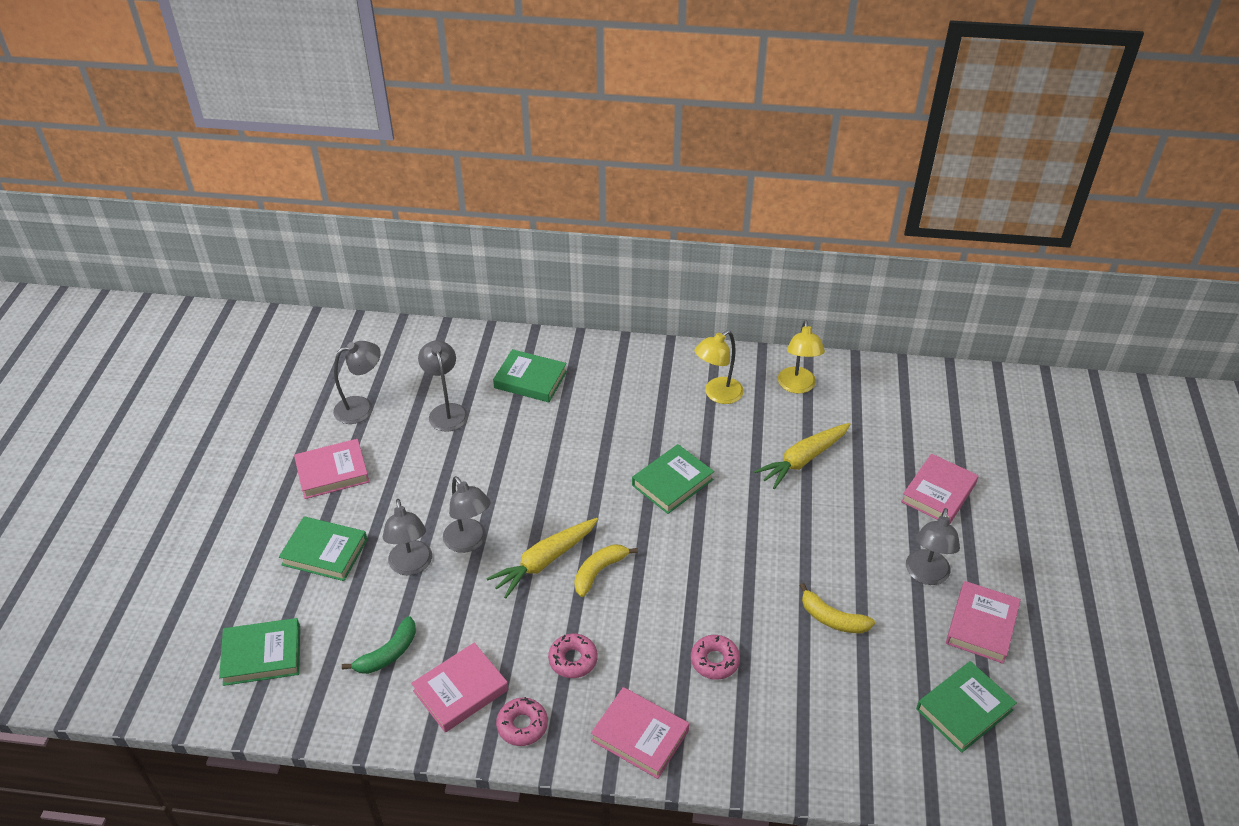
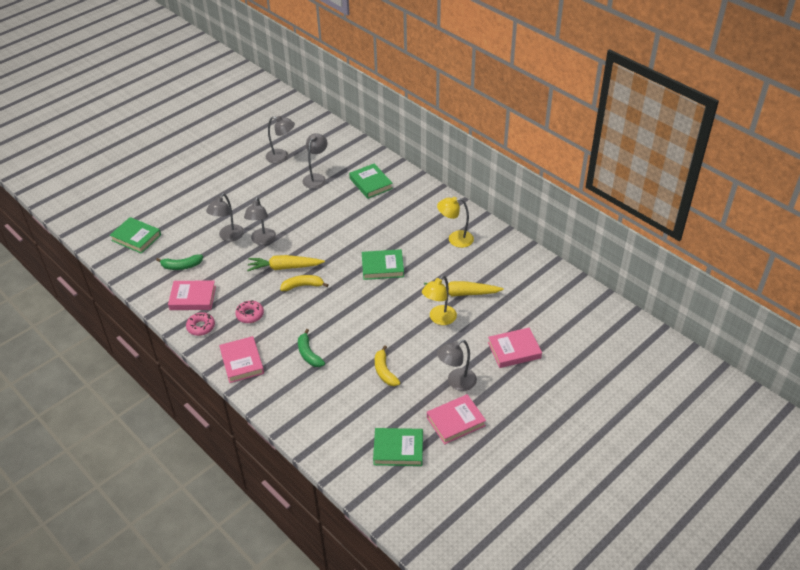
camera: 40 degrees right, 0 degrees up
green book [279,516,367,581] -> none
pink book [294,439,369,499] -> none
pink donut [691,635,740,680] -> green banana [298,329,325,367]
yellow lamp [778,320,825,394] -> yellow lamp moved to [422,275,457,325]

